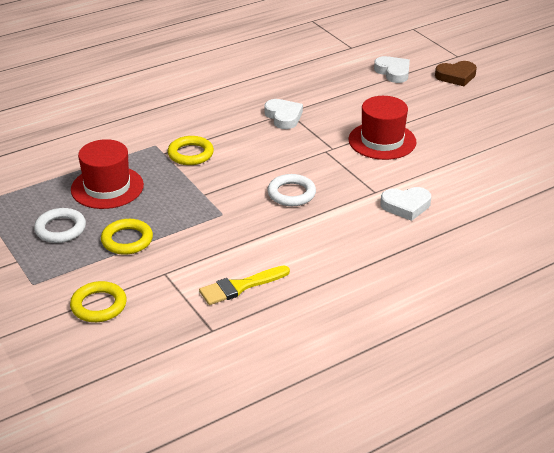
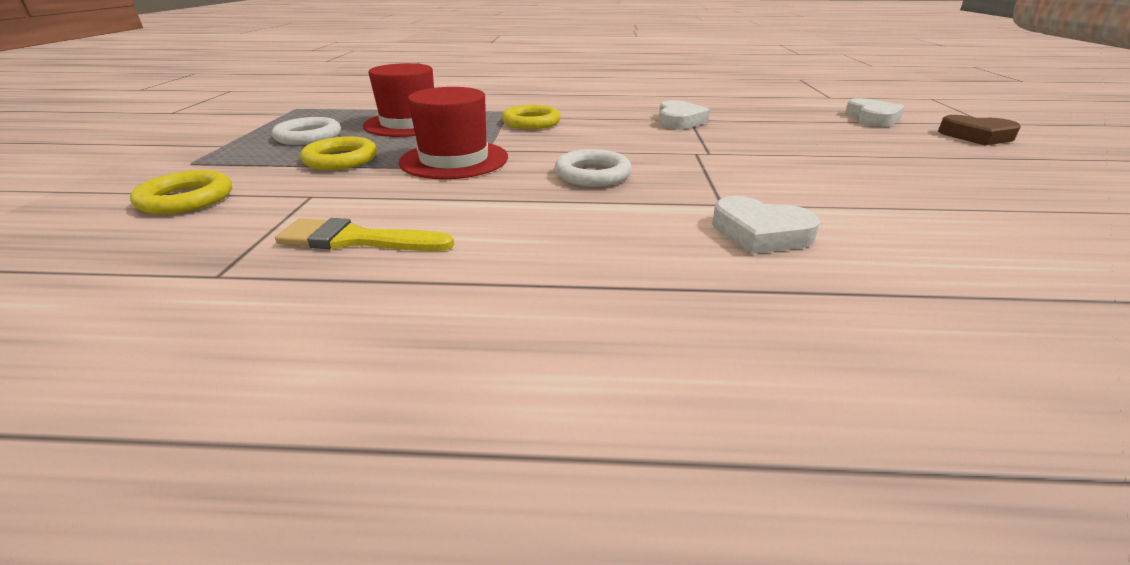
camera: 35 degrees right, 5 degrees down
red hat [349,96,417,160] -> red hat moved to [399,87,508,179]

